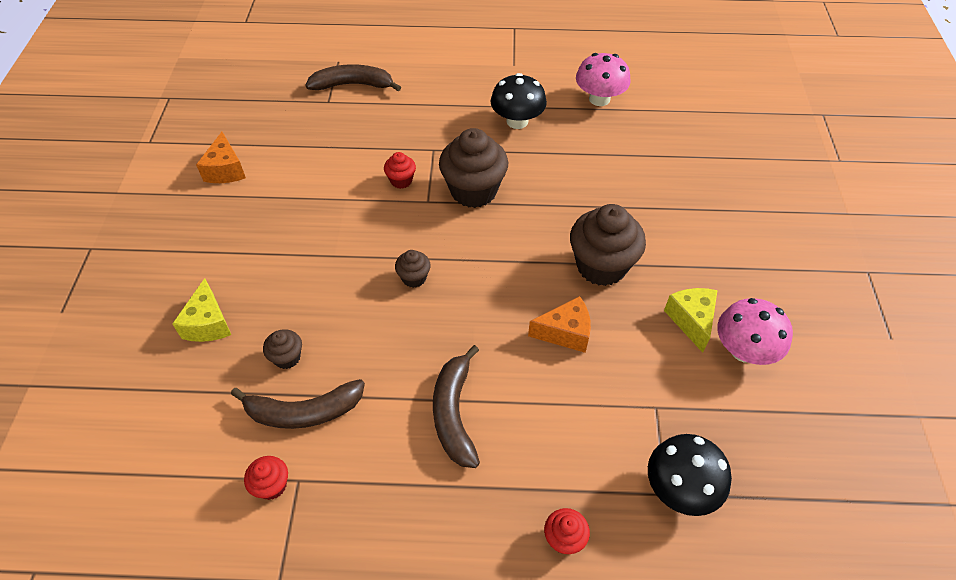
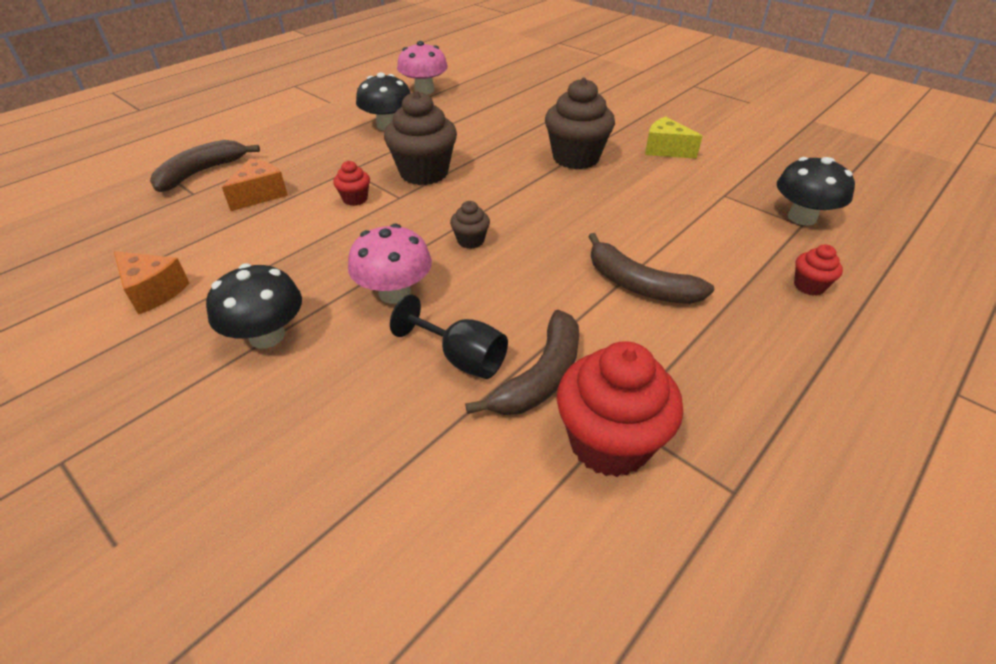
camera: 50 degrees left, 10 degrees down
yellow cheese [172,278,231,342] -> none
red cupcake [244,456,288,500] -> red cupcake [557,341,683,477], size x2.09
brown cupcake [263,329,302,369] -> black goblet [390,294,508,379]
orange cheese [528,296,591,353] -> orange cheese moved to [222,158,288,211]
pink mushroom [717,298,793,365] -> pink mushroom moved to [348,224,432,304]
none -> black mushroom [206,264,302,348]

